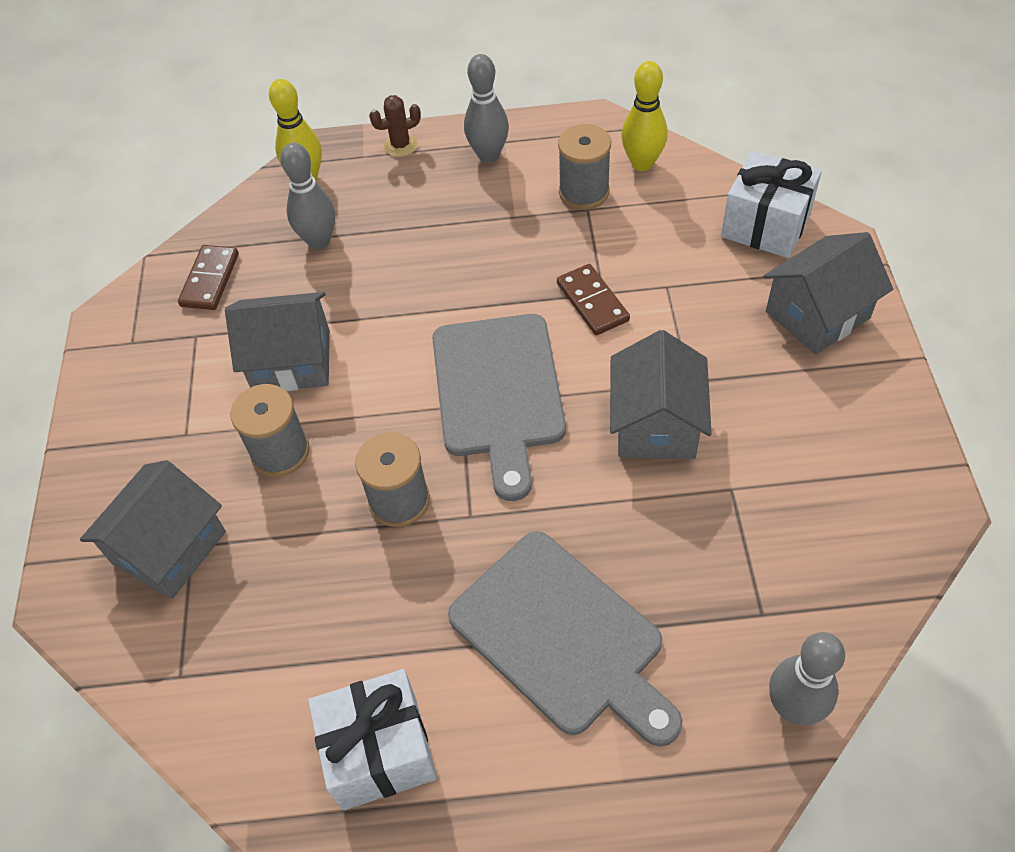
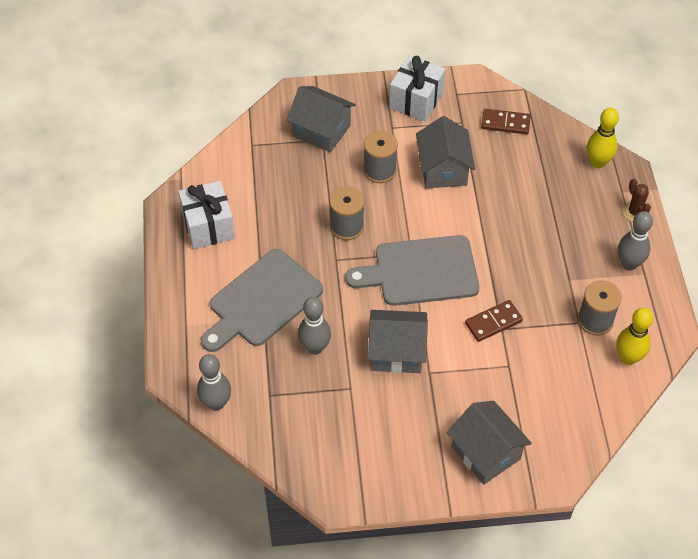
camera: 85 degrees right, 0 degrees up
grey bowling pin [280,143,335,249] -> grey bowling pin moved to [298,297,331,355]
white gift [721,151,822,258] -> white gift moved to [389,55,445,122]

